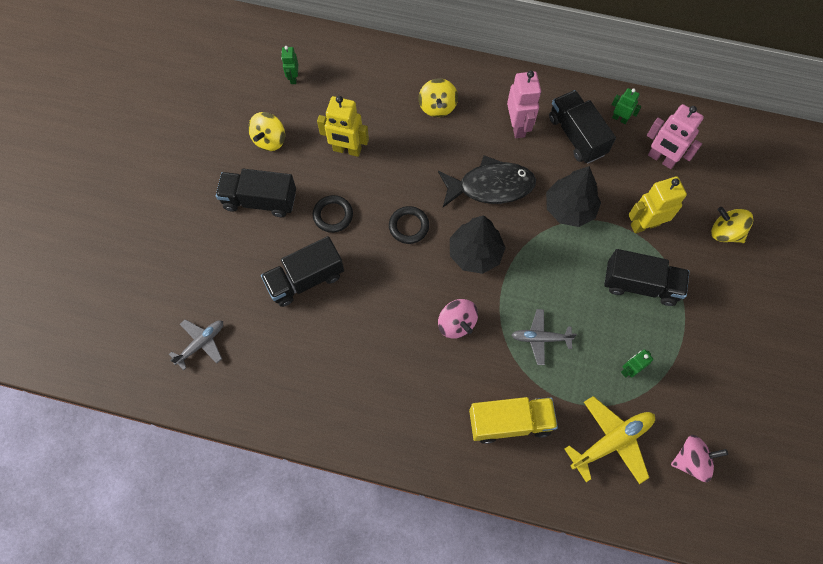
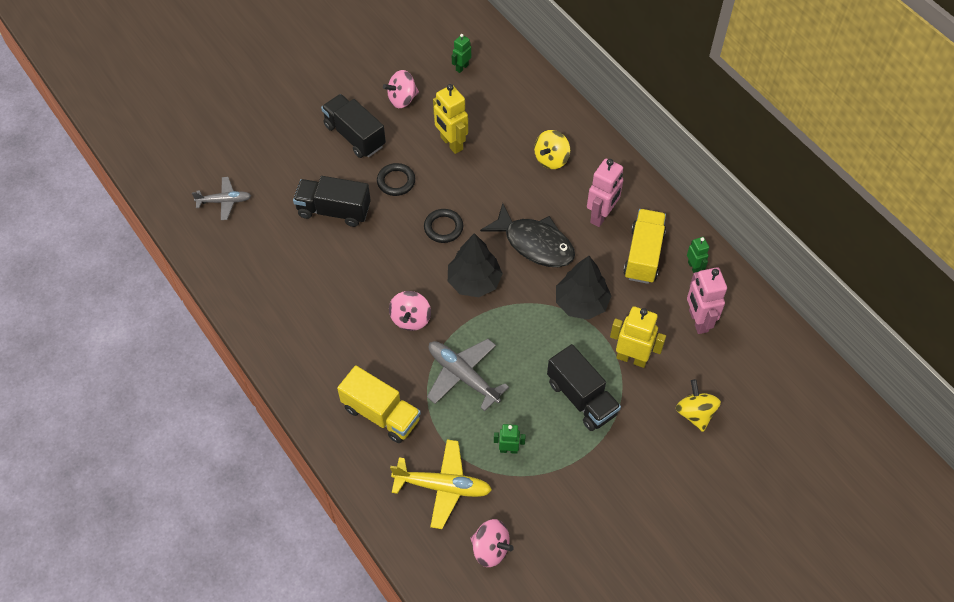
camera: 40 degrees right, 10 degrees down
yellow spinning top [248,112,285,151] -> pink spinning top [383,70,419,108]
grey plane [512,309,577,365] -> grey plane [427,339,509,411], size x1.55
black truck [549,90,616,163] -> yellow truck [623,209,666,284]

